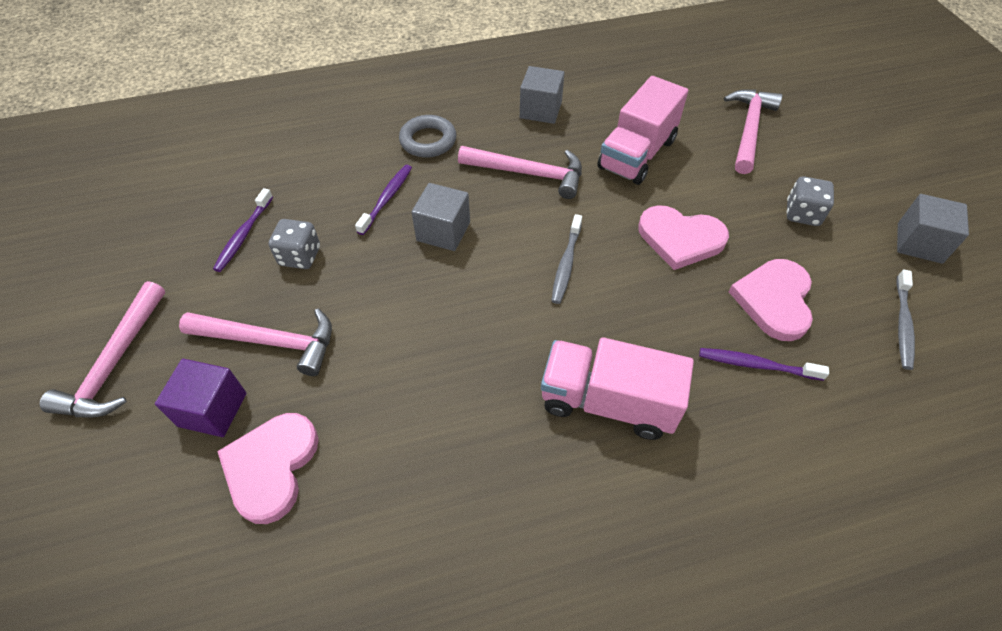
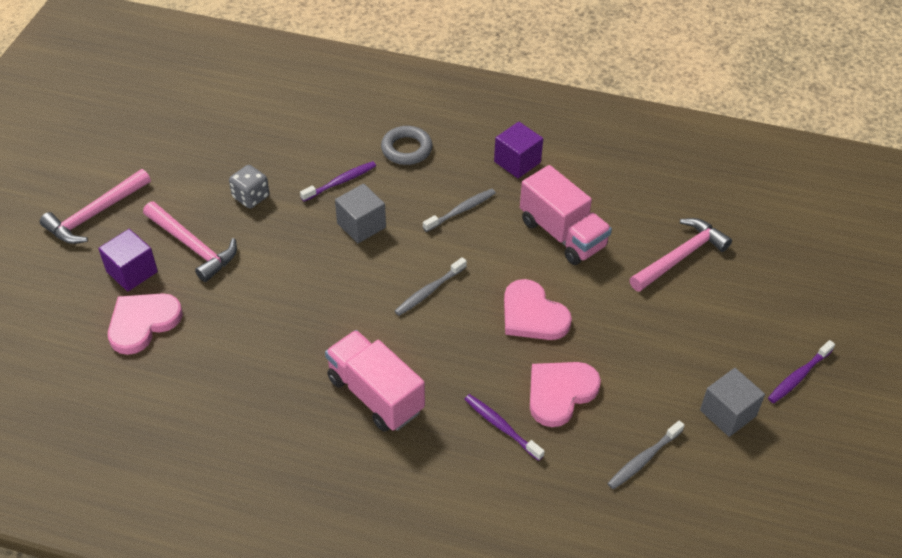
camera: 30 degrees right, 5 degrees down
purple toothbrush [213,188,273,272] -> purple toothbrush moved to [768,340,835,403]
pink hammer [458,146,582,199] -> grey toothbrush [423,189,496,232]
grey cube [520,66,564,124] -> purple cube [494,122,543,178]
pink truck [597,76,688,185] -> pink truck turned 105 degrees counterclockwise [520,165,612,265]
grey dice [786,176,834,226] -> none

